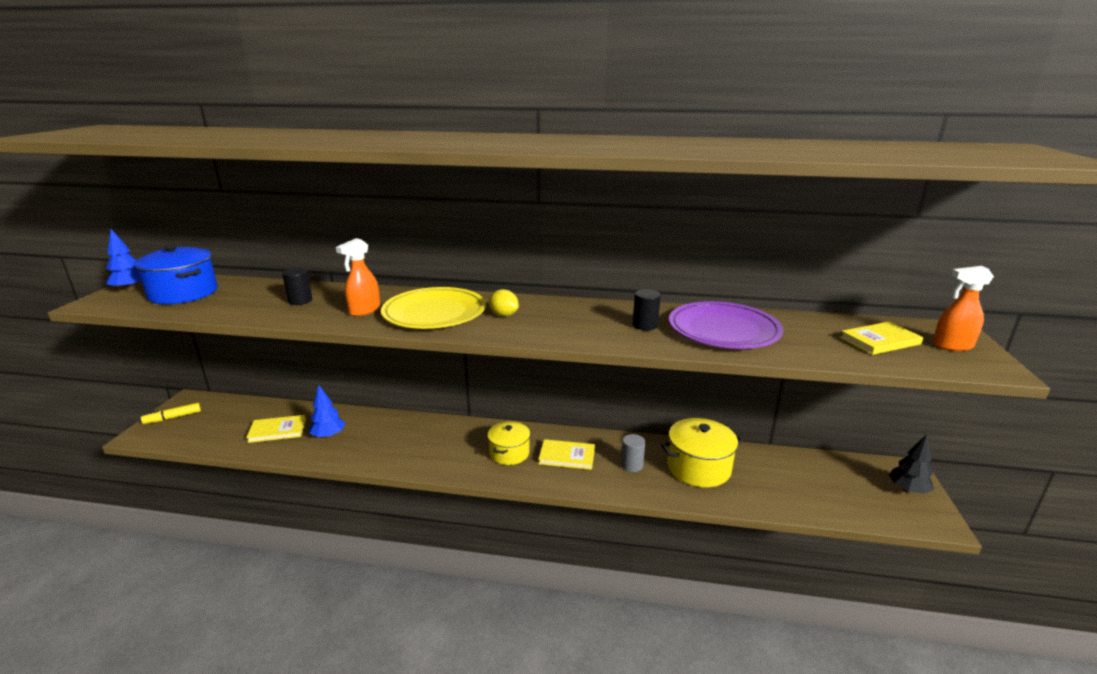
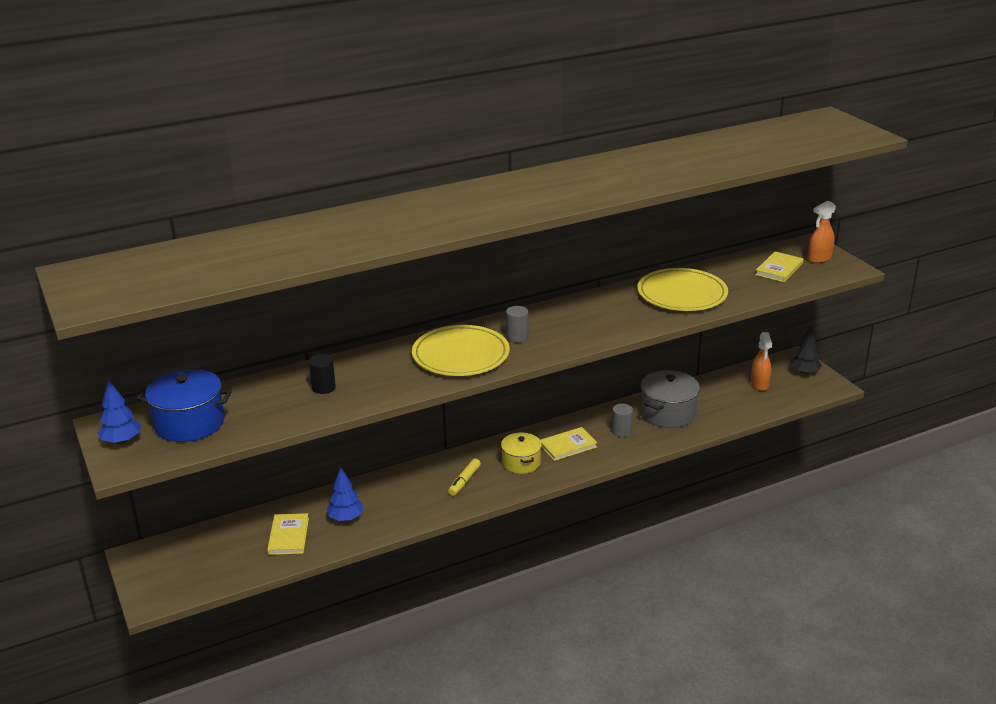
camera: 35 degrees left, 5 degrees up
yellow marker [141,403,201,424] -> yellow marker moved to [448,459,481,496]
yellow book [246,415,306,443] -> yellow book turned 45 degrees counterclockwise [267,513,309,555]
orange spray bottle [336,238,380,316] -> orange spray bottle moved to [751,332,772,391]
yellow lemon [489,289,519,316] -> grey cylinder [506,306,528,343]
black cylinder [633,289,661,331] -> none
yellow pot [661,418,744,487] -> grey pot [641,370,700,428]
purple plate [669,301,783,349] -> yellow plate [637,268,728,311]

